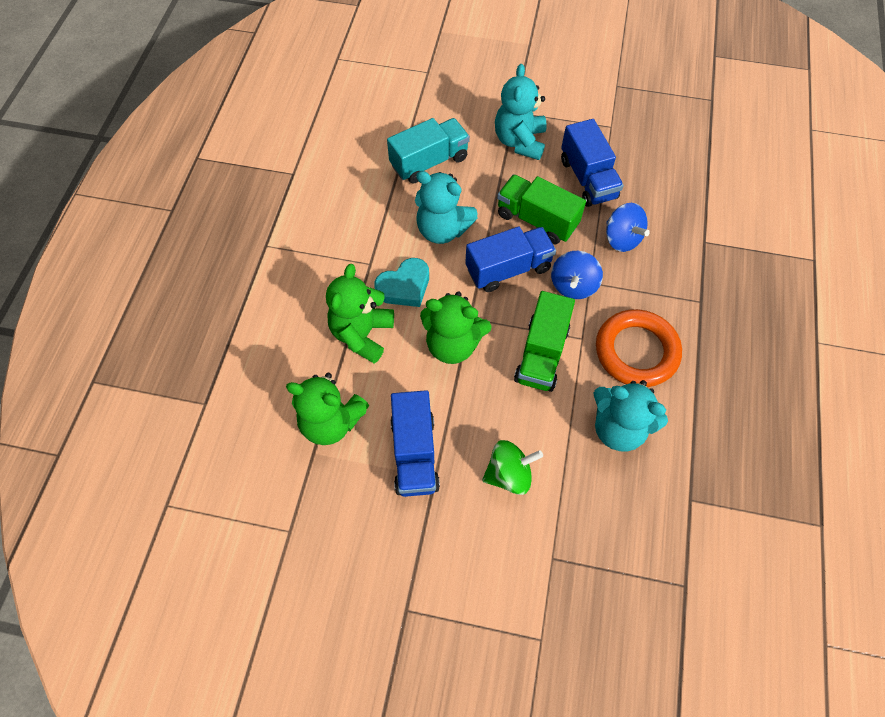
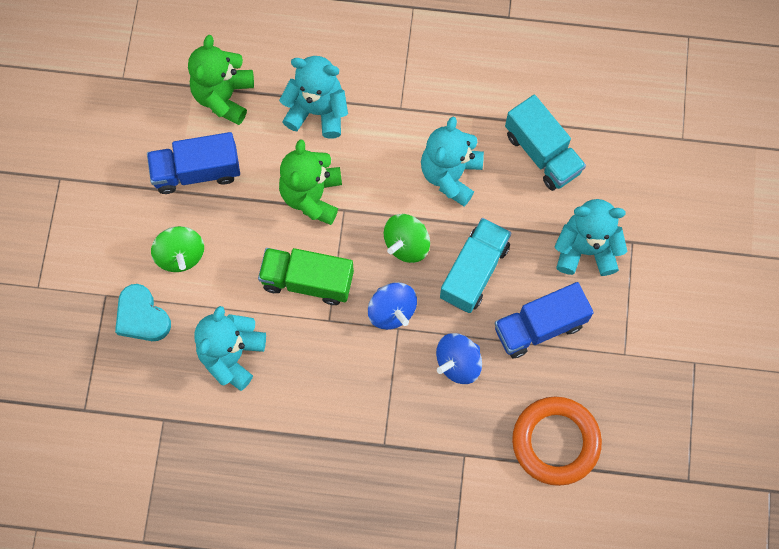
camera: 85 degrees right, 10 degrees up
green teddy bear [326,264,394,364] -> turquoise teddy bear [279,56,348,139]
turquoise heart [374,258,429,307] -> turquoise heart moved to [115,284,171,341]
blue truck [465,227,556,292] -> green spinning top [384,214,430,263]
green truck [497,174,586,244] -> turquoise truck [440,218,511,313]
blue spinning top [551,251,603,299] -> blue spinning top turned 135 degrees counterclockwise [368,282,417,330]
orange ring [596,309,682,387] -> orange ring moved to [512,397,602,486]

